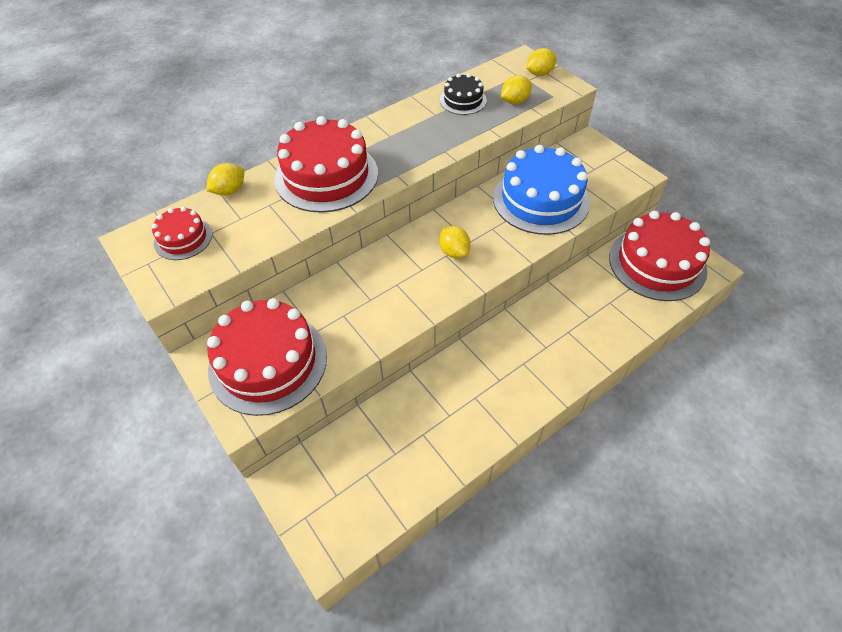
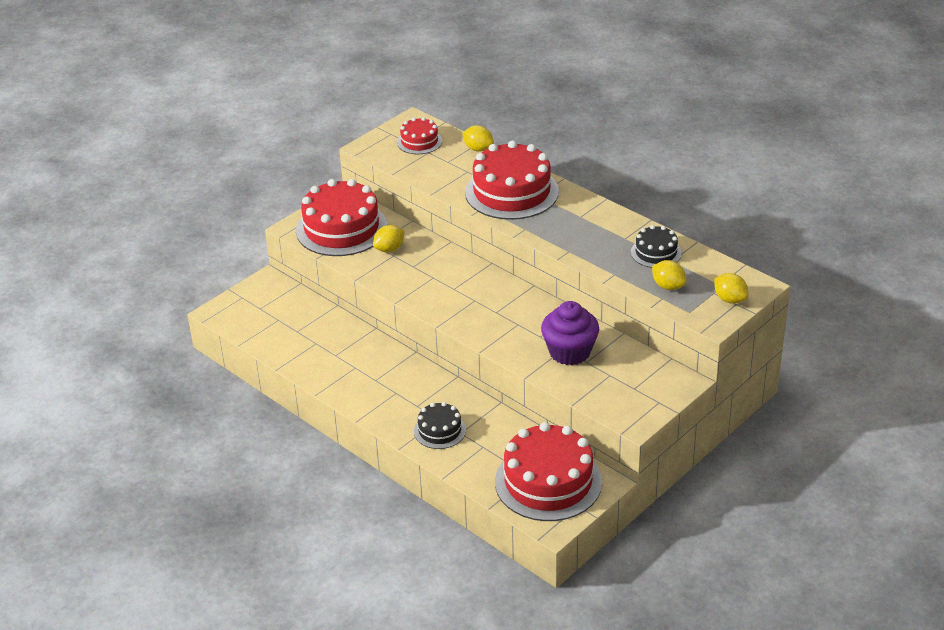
camera: 80 degrees right, 15 degrees down
yellow lemon [439,226,471,258] -> yellow lemon moved to [373,225,405,252]
blue cake [493,145,590,235] -> purple cupcake [541,301,599,365]
none -> black cake [414,402,466,449]

